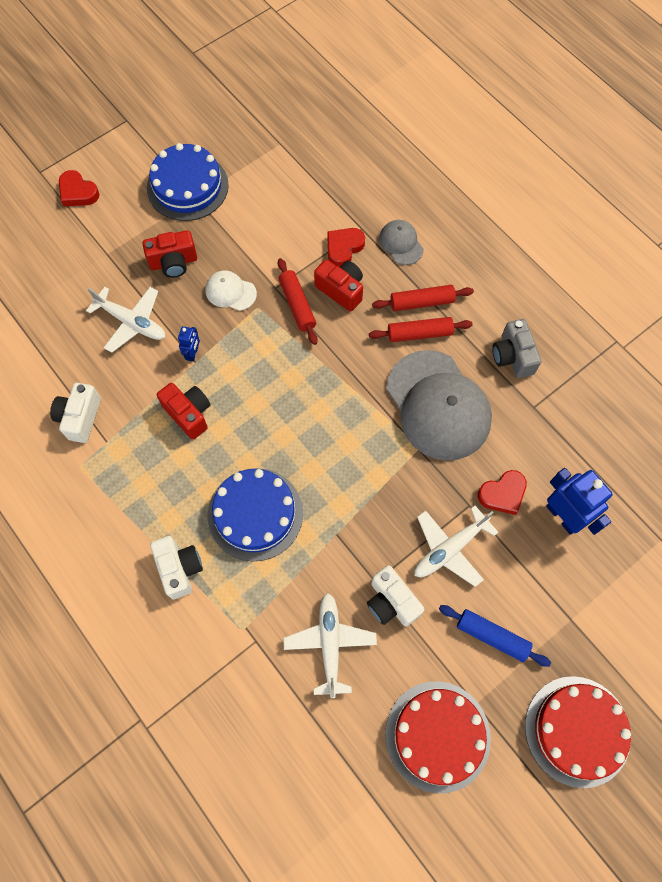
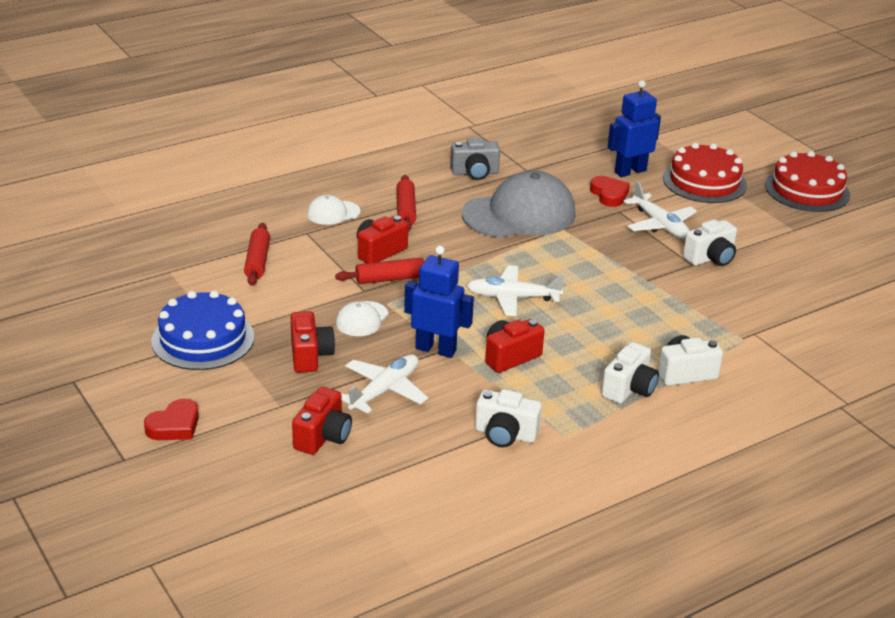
camera: 85 degrees left, 35 degrees down
blue robot [178,326,200,362] -> blue robot [404,246,474,358], size x2.02
blue cake [208,468,303,561] -> none
white plane [283,593,377,698] -> white plane moved to [467,265,565,316]
red heart [327,228,365,267] -> none
red rolling pin [369,317,473,342] -> red rolling pin moved to [244,223,270,286]
grey cap [379,220,424,265] -> white cap [307,195,361,225]
red cake [385,681,491,793] -> red cake moved to [663,143,747,203]
blue rolling pin [439,605,551,667] -> none
none -> red camera [292,387,352,455]
none -> white camera [601,342,659,404]

